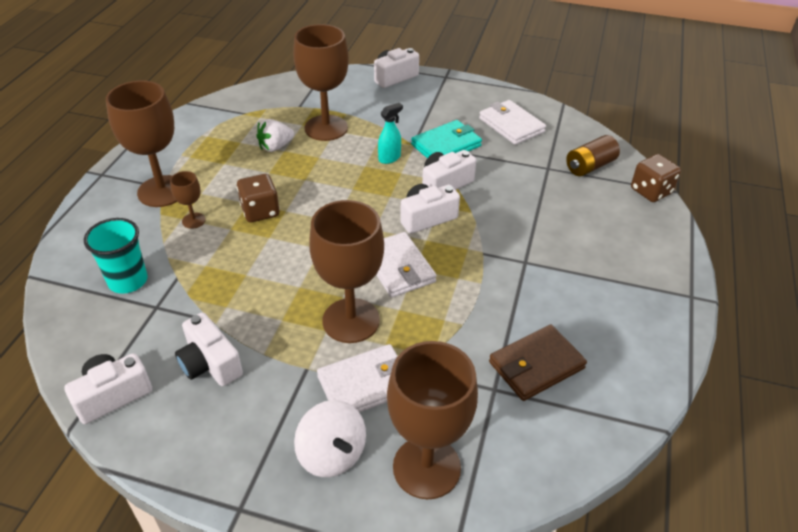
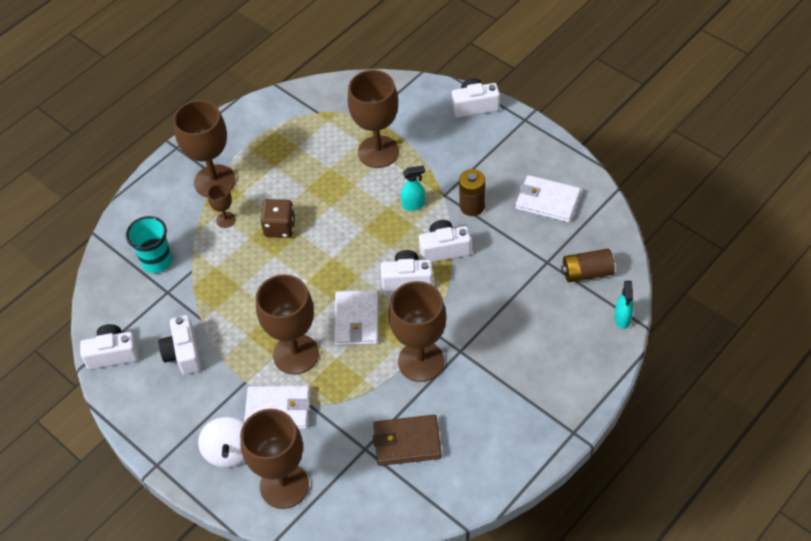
camera: 30 degrees right, 10 degrees up
white strawberry [256,119,294,152] -> none
turquoise wallet [411,120,482,158] -> brown battery [459,169,485,216]
white wallet [479,100,546,145] -> white wallet turned 60 degrees counterclockwise [516,175,581,223]
brown dice [631,154,681,202] -> turquoise spray bottle [615,281,634,329]
none -> brown goblet [389,281,447,382]

